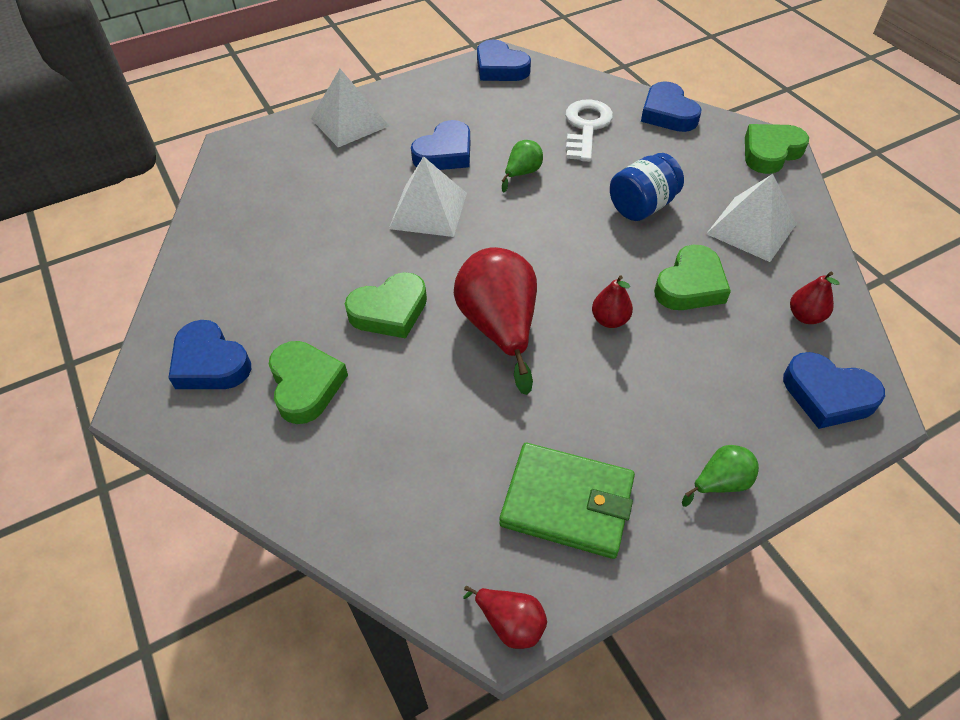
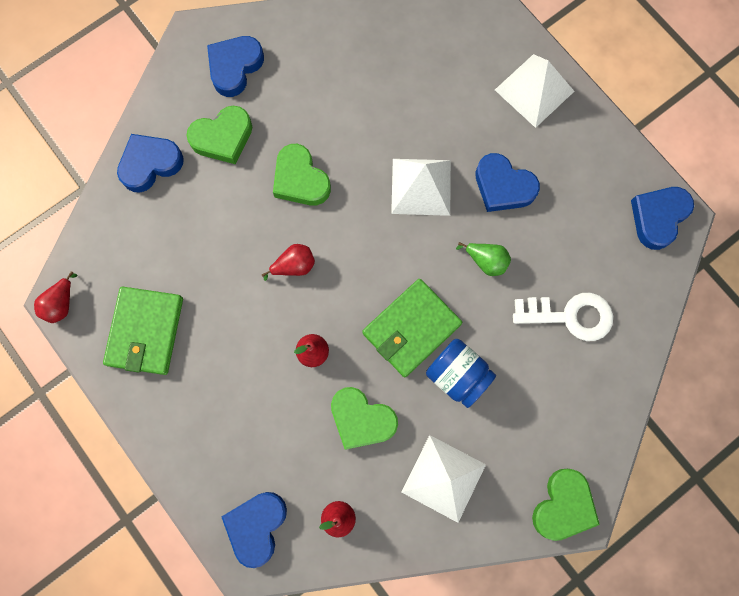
camera: 80 degrees right, 25 degrees up
red pear [454,247,537,395] -> red pear [262,244,315,281], size x0.49
blue heart [641,81,701,132] -> blue heart moved to [117,134,184,192]
green pear [682,445,759,507] -> none
green heart [745,124,809,174] -> green heart turned 75 degrees clockwise [532,469,600,541]
none -> green wallet [362,279,462,377]

